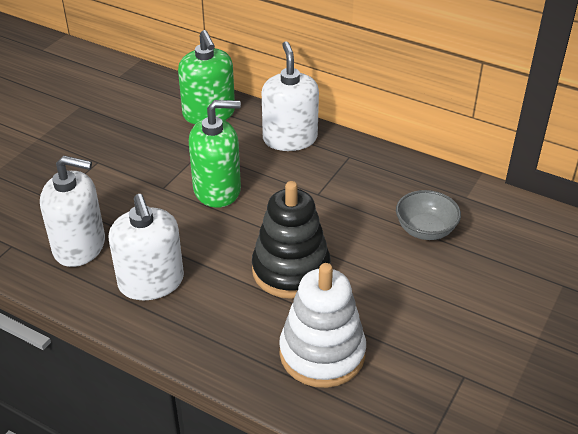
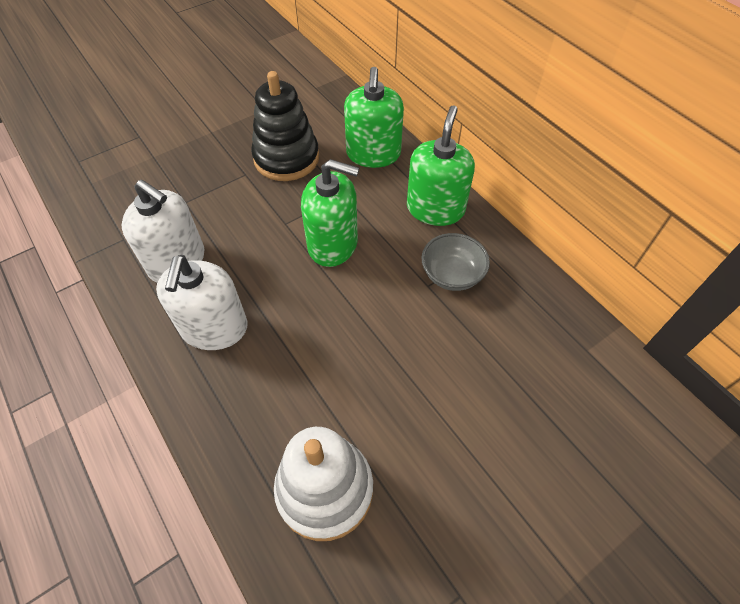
camera: 25 degrees right, 15 degrees up
black stacking toy [252,181,331,299] -> black stacking toy moved to [251,71,319,181]
white soap dispenser [262,41,319,151] -> green soap dispenser [407,105,475,226]
grey bowl [396,190,461,240] -> grey bowl moved to [421,233,490,291]

